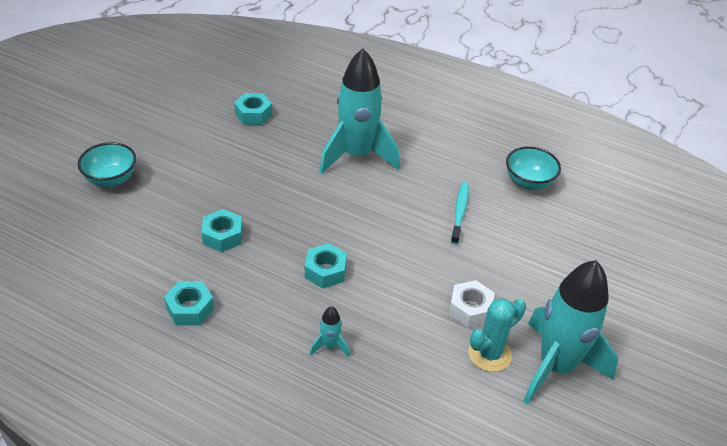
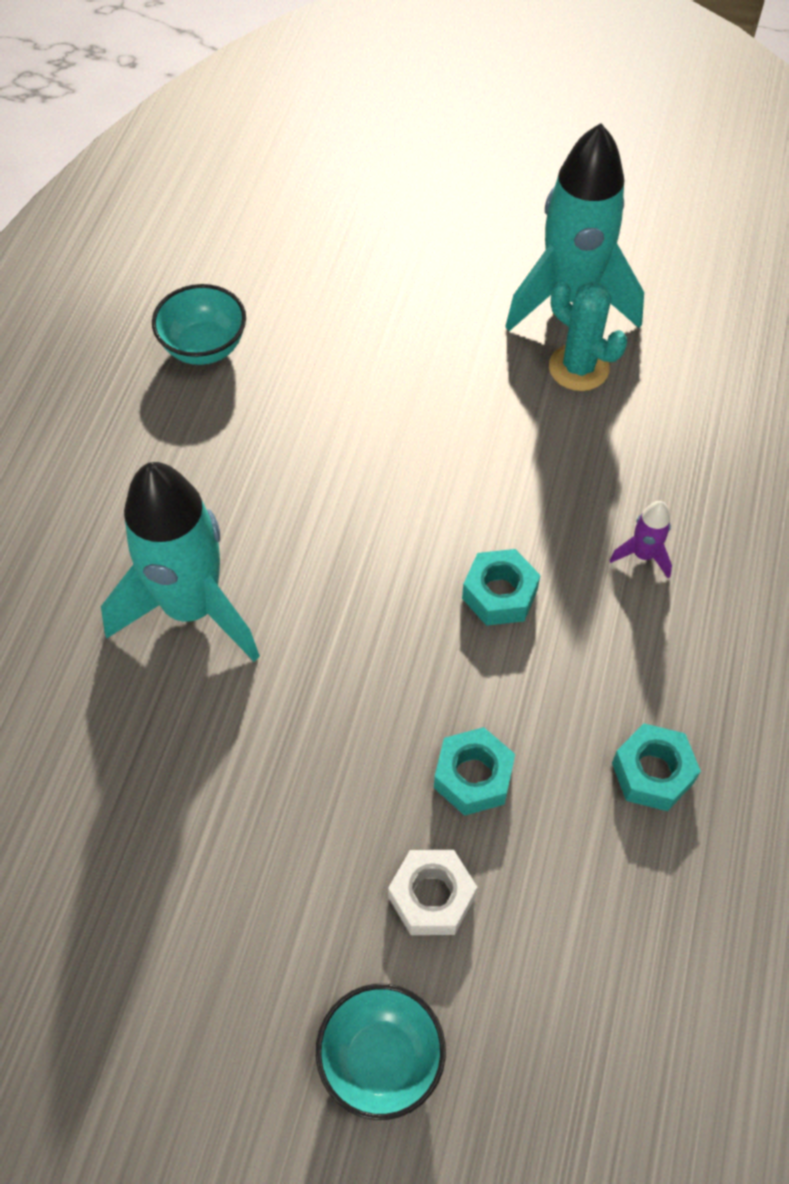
camera: 100 degrees left, 15 degrees up
turquoise nut [234,93,272,125] -> none
turquoise rocket [310,306,350,357] -> purple rocket [610,501,672,579]
white nut [449,280,494,327] -> white nut moved to [388,850,477,935]
turquoise toothbrush [451,182,469,245] -> none

